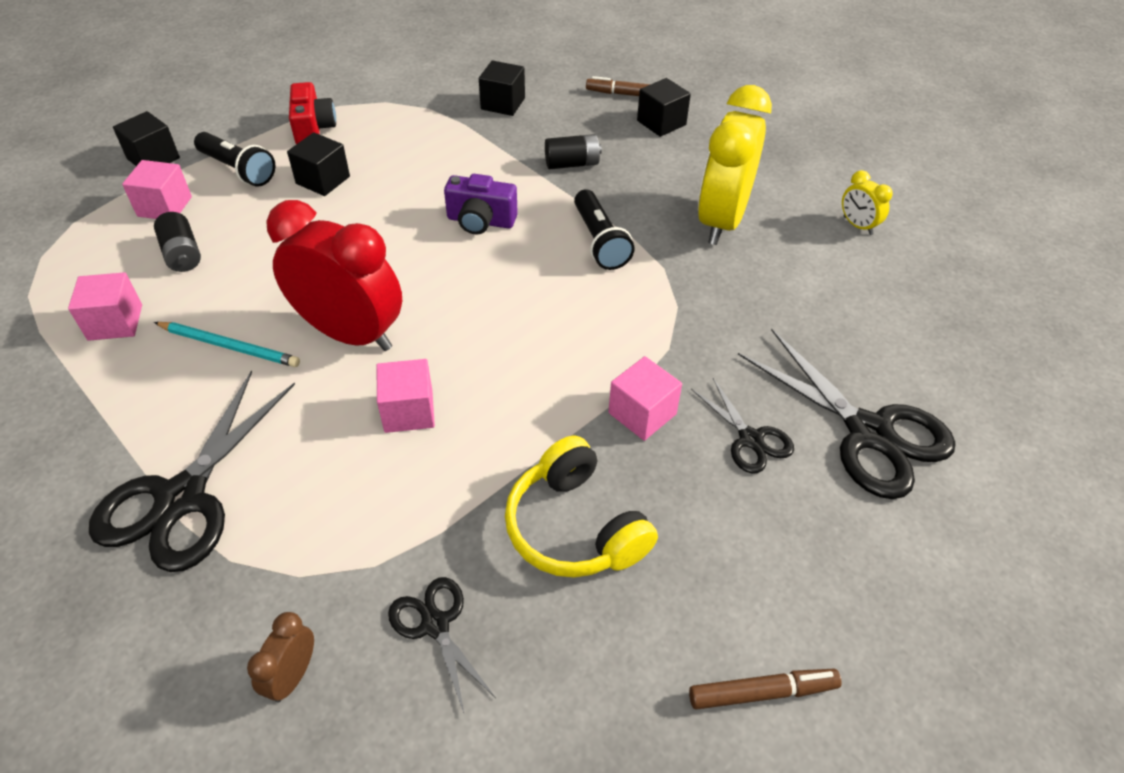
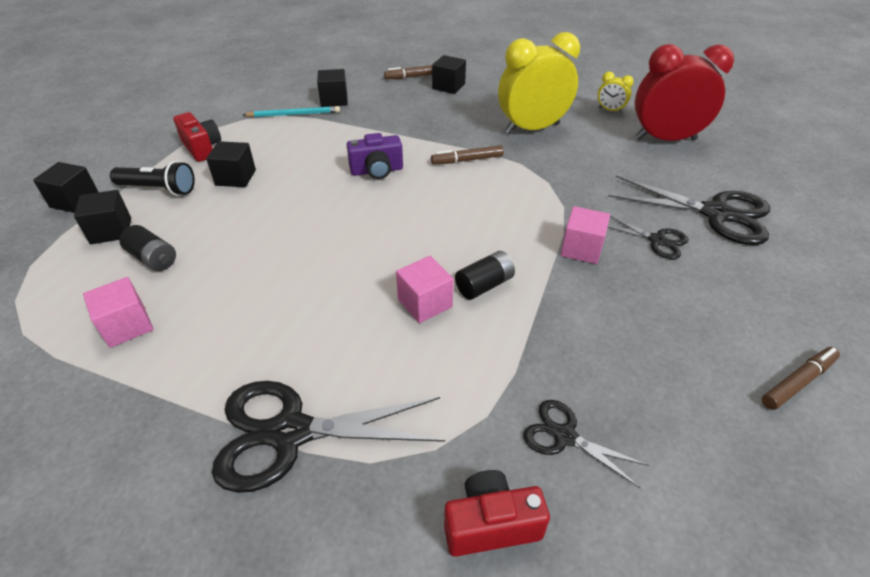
camera: 25 degrees left, 5 degrees down
black scissors [89,370,295,572] -> black scissors turned 90 degrees clockwise [212,381,445,493]
pink cube [122,160,192,219] -> black cube [74,190,131,244]
turquoise pencil [154,322,300,367] -> turquoise pencil moved to [243,106,340,117]
brown clock [247,612,314,702] -> red camera [444,470,550,557]
red clock [266,200,402,351] -> red clock moved to [635,44,734,141]
yellow headphones [505,436,658,578] -> none
black battery [545,134,602,169] -> black battery moved to [455,251,515,300]
black flashlight [574,189,635,270] -> brown marker [431,145,504,165]
yellow clock [698,85,772,245] -> yellow clock turned 75 degrees clockwise [498,32,580,134]

